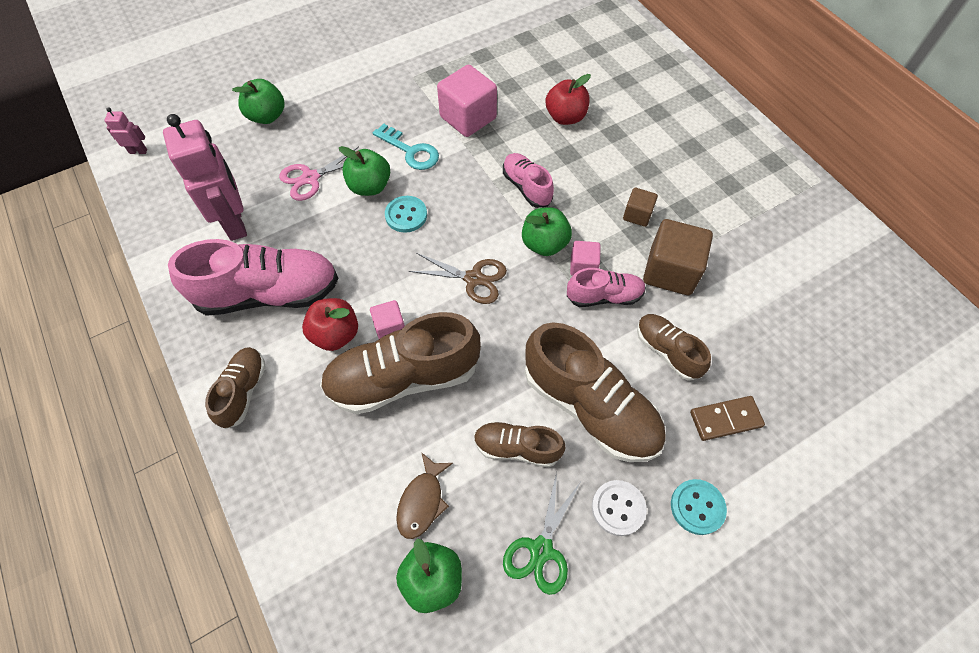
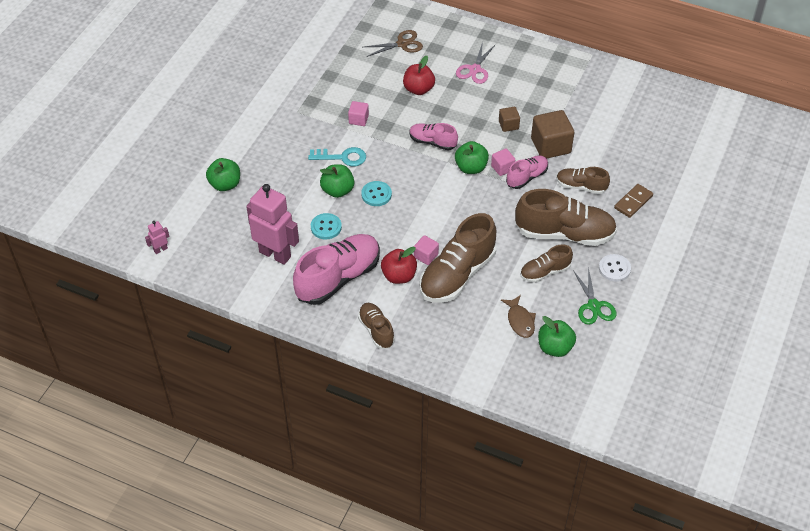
camera: 35 degrees left, 10 degrees down
pink scissors [279,147,359,201] -> pink scissors moved to [456,42,496,84]
brown scissors [409,253,507,304] -> brown scissors moved to [364,30,423,57]
pink cube [437,65,497,137] -> pink cube [348,101,369,126], size x0.53
turquoise button [671,479,727,535] -> turquoise button moved to [311,213,342,240]

